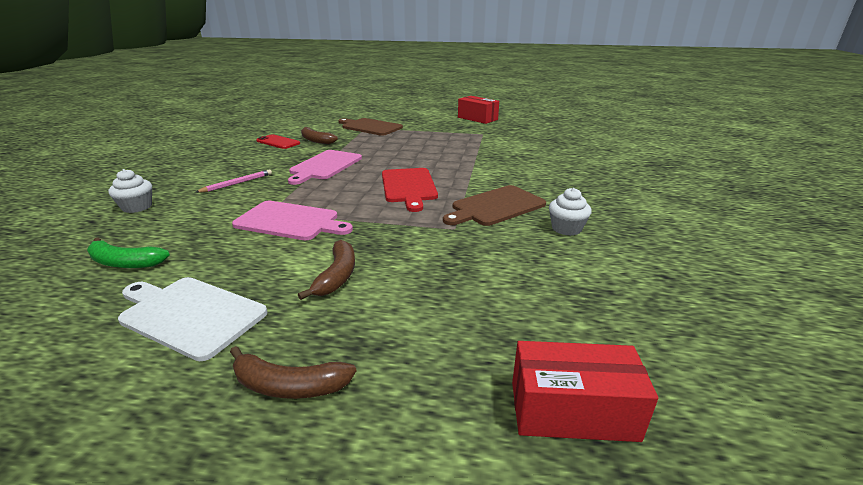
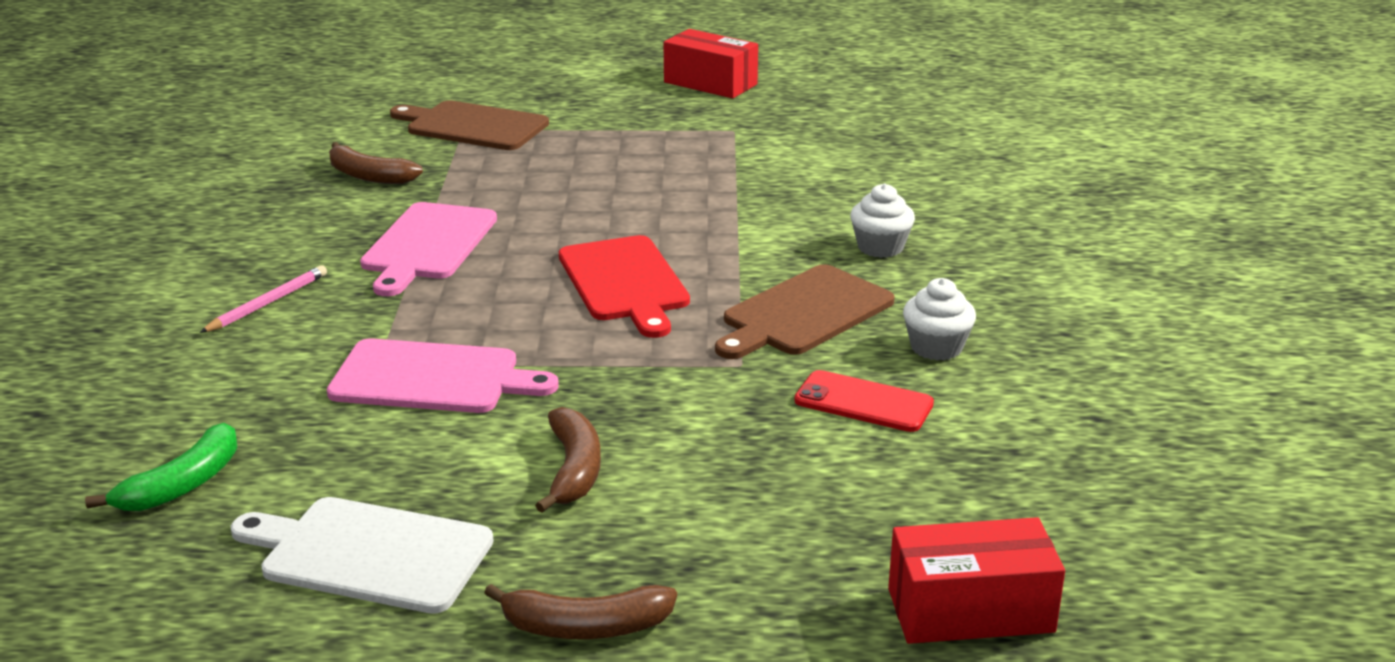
camera: 10 degrees left, 0 degrees up
green banana [87,238,170,268] -> green banana turned 60 degrees counterclockwise [85,423,237,511]
white cupcake [108,169,152,213] -> white cupcake moved to [850,184,915,258]
red phone [256,134,300,149] -> red phone moved to [794,370,934,432]

